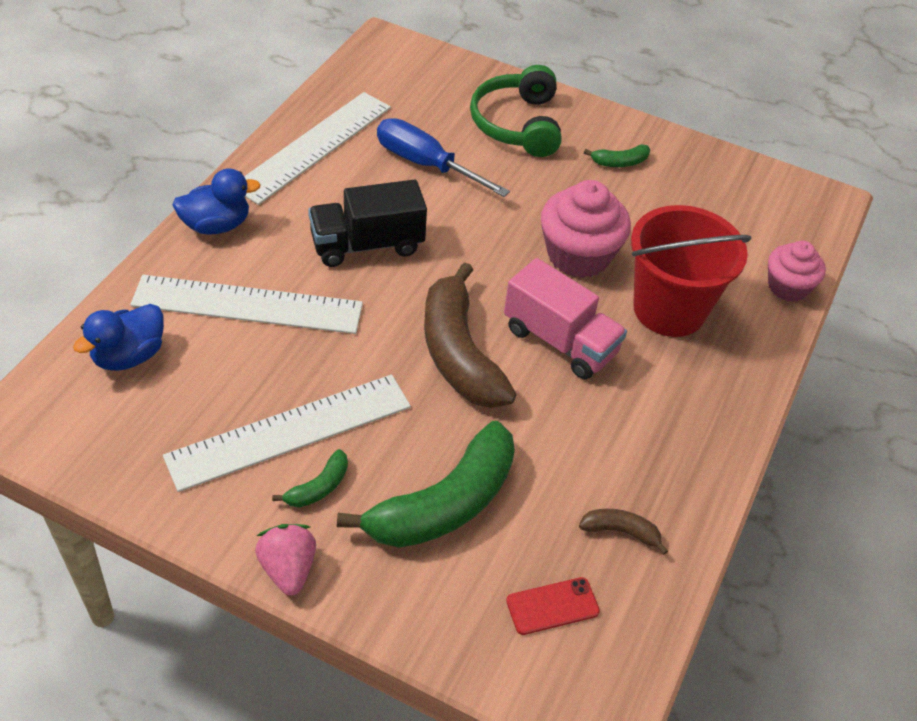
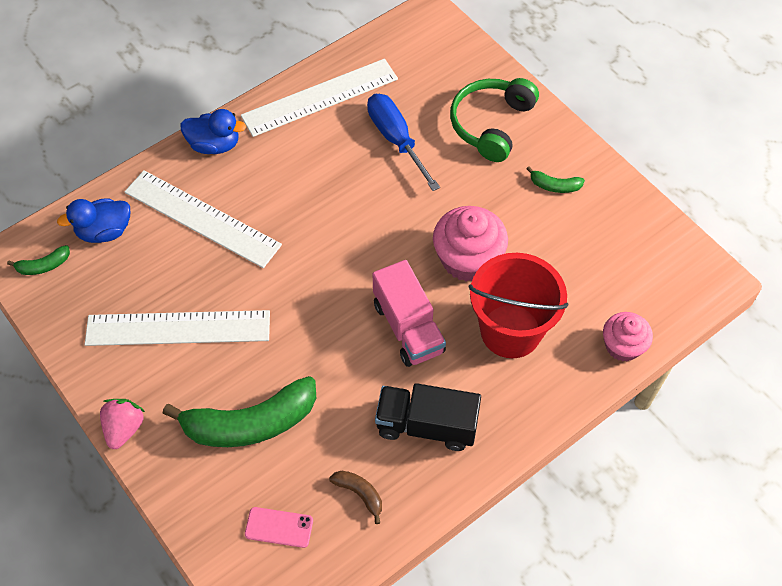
camera: 30 degrees right, 10 degrees up
green banana [272,449,348,507] -> green banana moved to [7,245,70,275]
black truck [308,179,427,267] -> black truck moved to [375,383,481,451]
brown banana [424,262,516,408] -> none
red phone [506,577,600,635] -> pink phone [245,507,313,548]

